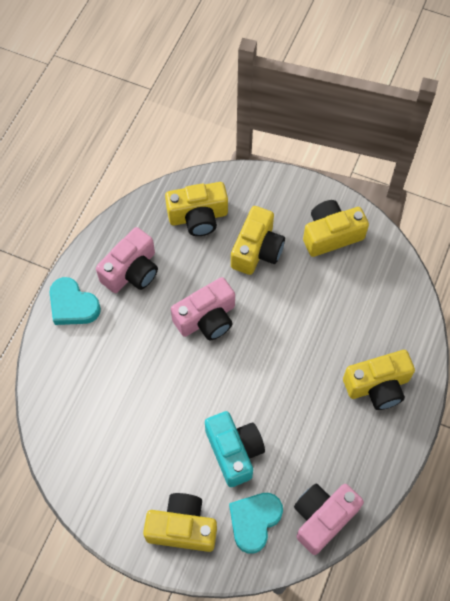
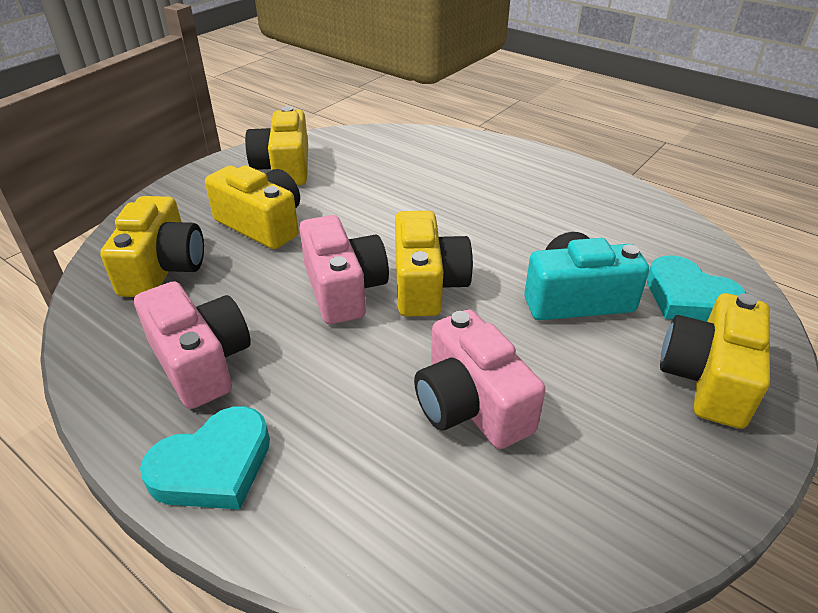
camera: 75 degrees left, 25 degrees down
pink camera [294,484,364,555] -> pink camera moved to [414,309,546,449]
yellow camera [343,350,415,410] -> yellow camera moved to [395,211,473,317]

